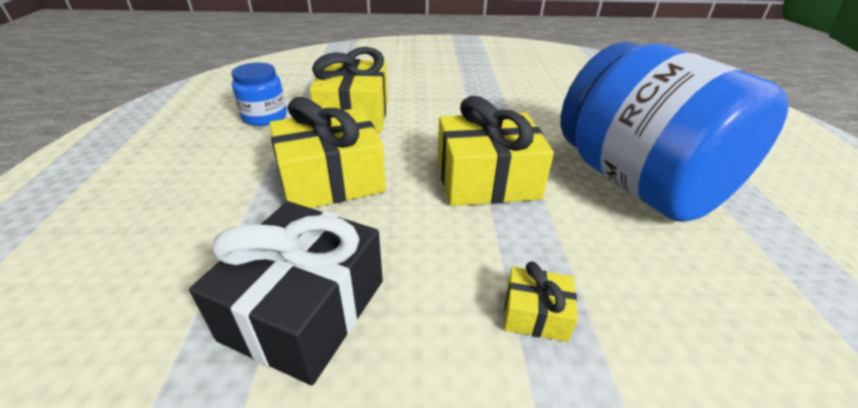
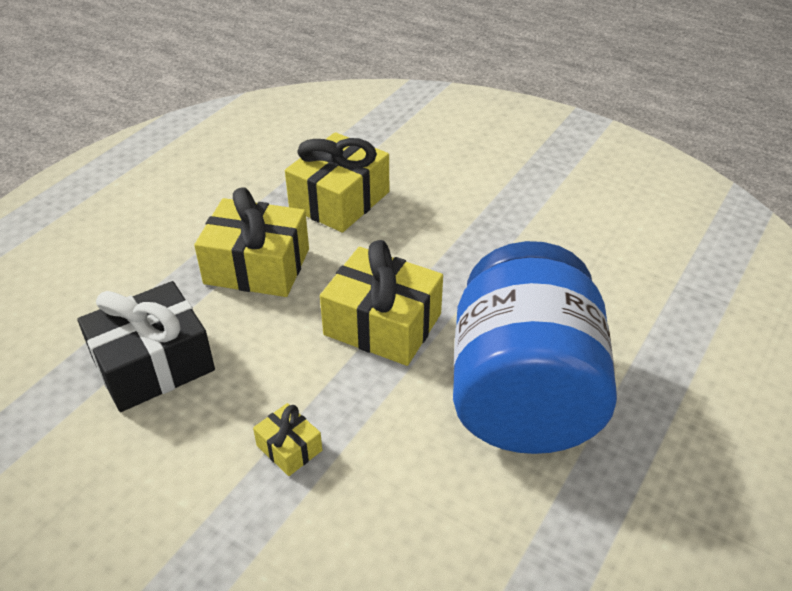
camera: 35 degrees right, 5 degrees up
blue jar [231,63,287,126] -> none

